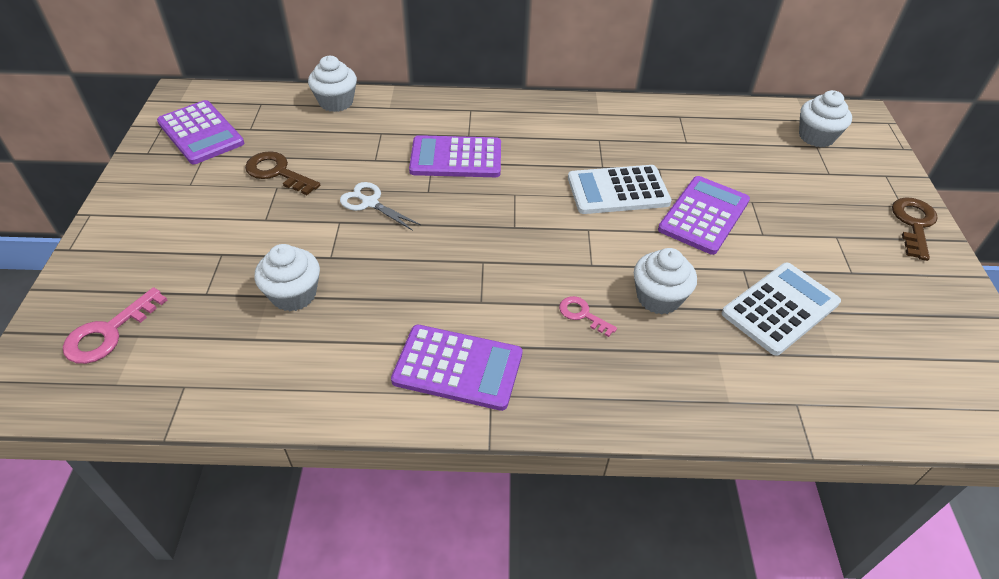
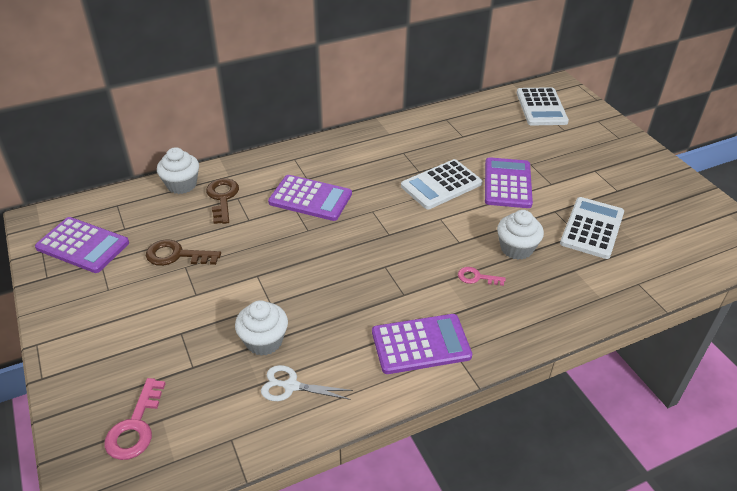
camera: 25 degrees left, 5 degrees down
white scissors [340,182,421,231] -> white scissors moved to [261,365,353,401]
purple calculator [409,135,501,177] -> purple calculator turned 135 degrees counterclockwise [268,175,352,221]
white cupcake [799,90,852,147] -> white calculator [517,87,569,125]
brown key [892,197,938,261] -> brown key moved to [206,178,239,224]

